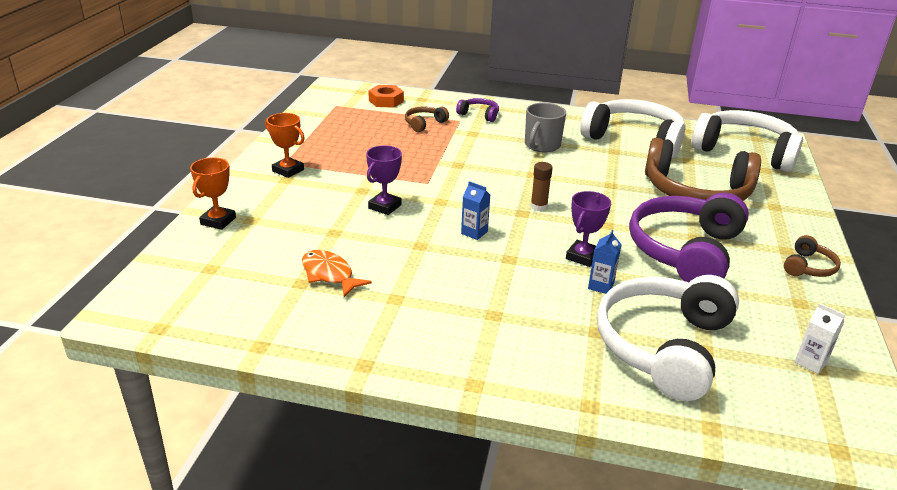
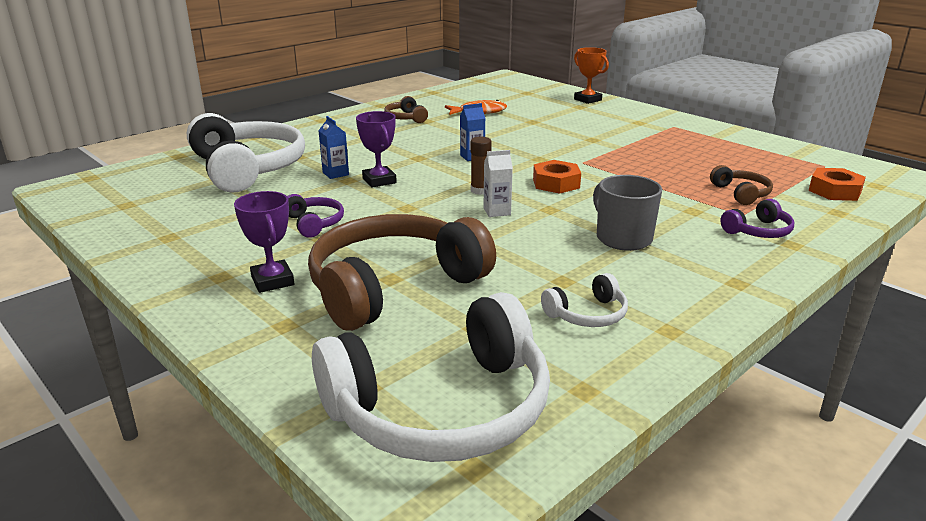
camera: 125 degrees right, 5 degrees down
orange trophy [265,113,305,178] -> none
purple trophy [366,145,402,215] -> purple trophy moved to [234,191,294,293]
white headphones [580,99,686,159] -> white headphones [541,273,628,327], size x0.44
purple headphones [629,192,749,282] -> purple headphones [287,194,344,238], size x0.44
brown headphones [784,235,841,277] -> brown headphones moved to [384,96,428,123]
white carton [795,303,845,374] -> white carton moved to [483,150,513,217]
none -> orange nut [533,160,581,194]

